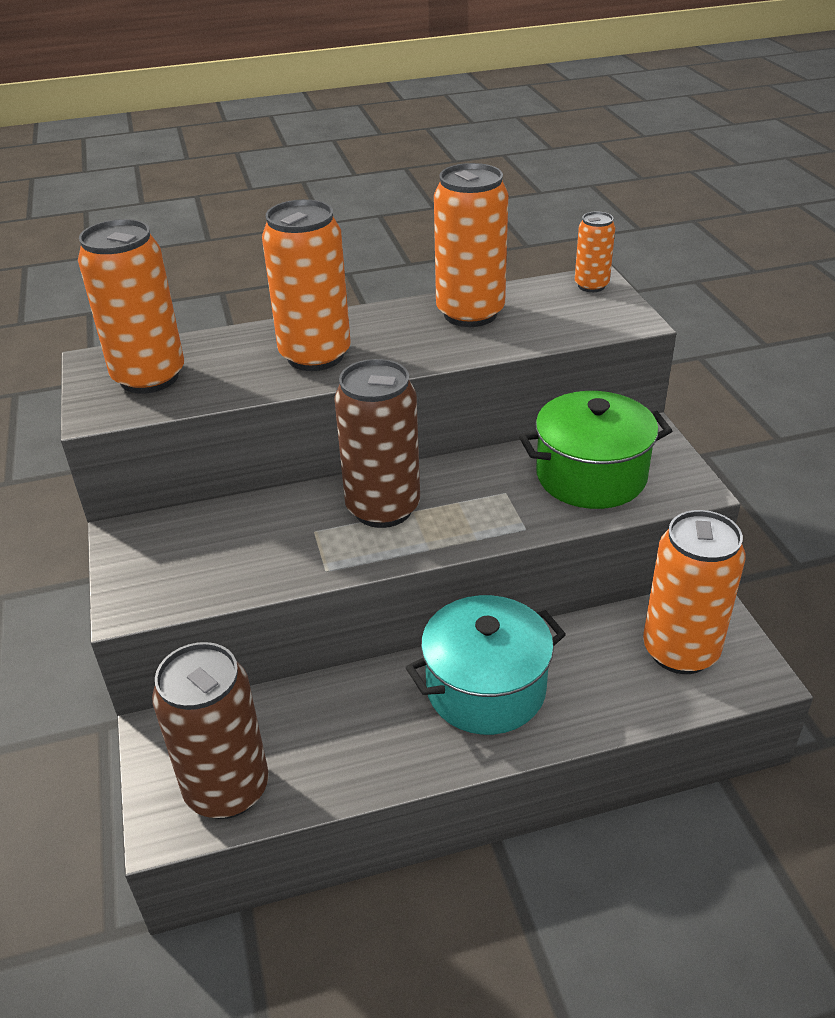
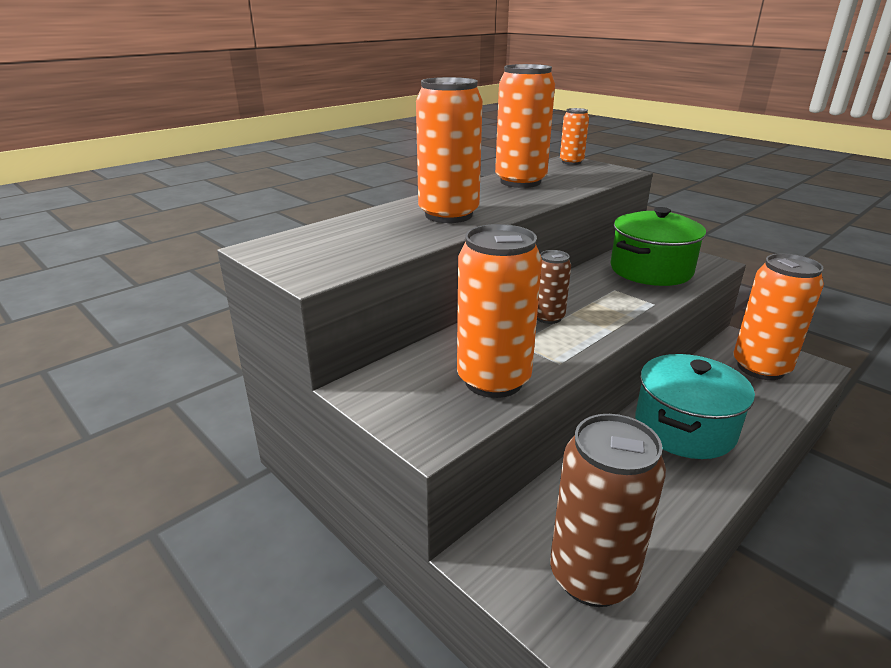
camera: 30 degrees left, 10 degrees down
orange can [78,219,184,394] -> orange can moved to [457,224,542,398]
brown can [334,359,420,528] -> brown can [537,250,571,324], size x0.53

